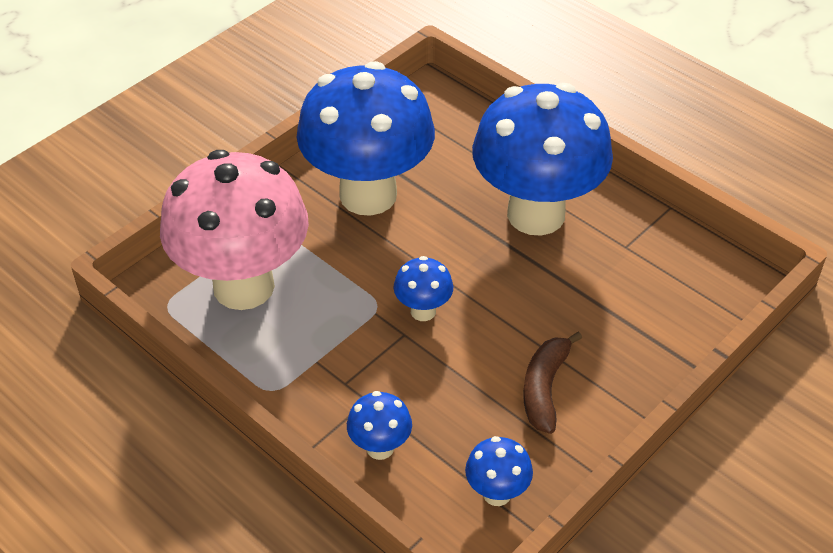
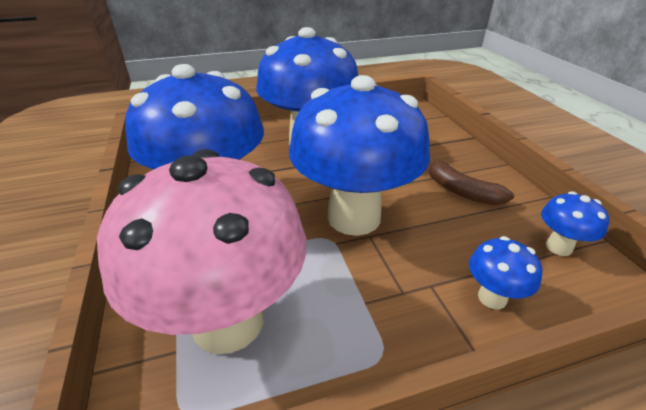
camera: 60 degrees left, 10 degrees down
blue mushroom [394,256,453,321] -> blue mushroom [289,75,430,236], size x2.44

